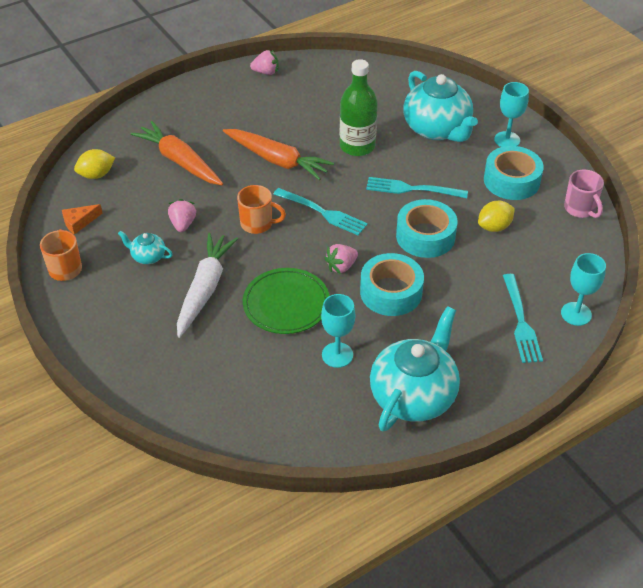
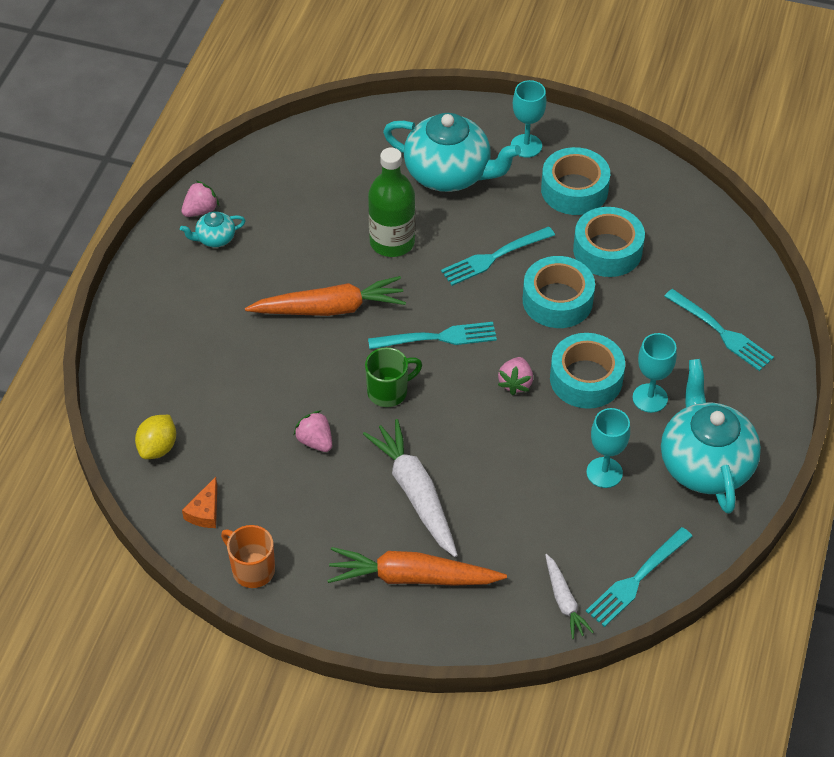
camera: 40 degrees left, 5 degrees up
turquoise teapot [118,231,173,264] -> turquoise teapot moved to [180,212,246,247]
orange carrot [131,121,223,185] -> orange carrot moved to [327,547,507,586]
orange mug [237,185,286,234] -> green mug [365,347,422,407]
green plate [243,268,329,334] -> none
yellow lemon [478,201,515,232] -> turquoise tape [573,207,645,277]
turquoise goblet [561,253,606,326] -> turquoise goblet moved to [633,333,677,413]
pink mug [564,169,604,218] -> none
none -> white carrot [545,554,594,639]
none -> turquoise fork [586,527,692,627]

